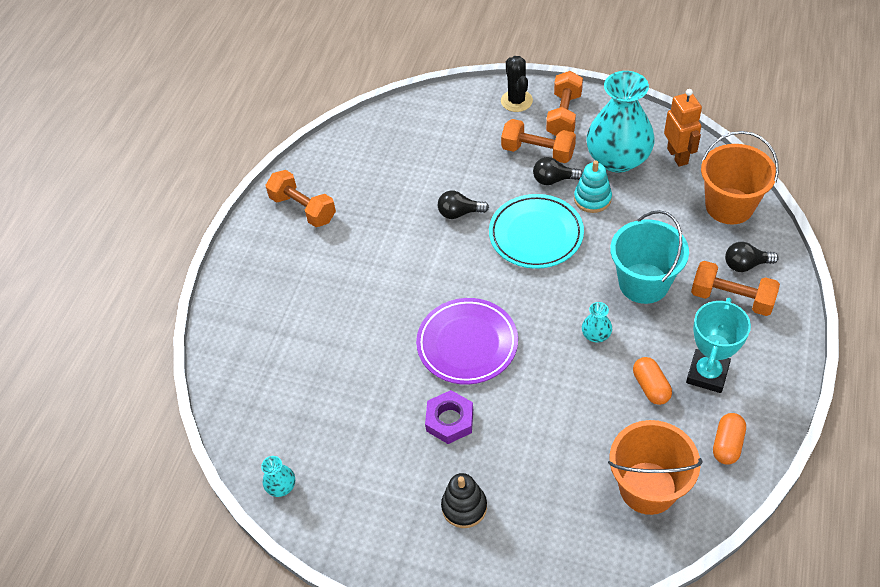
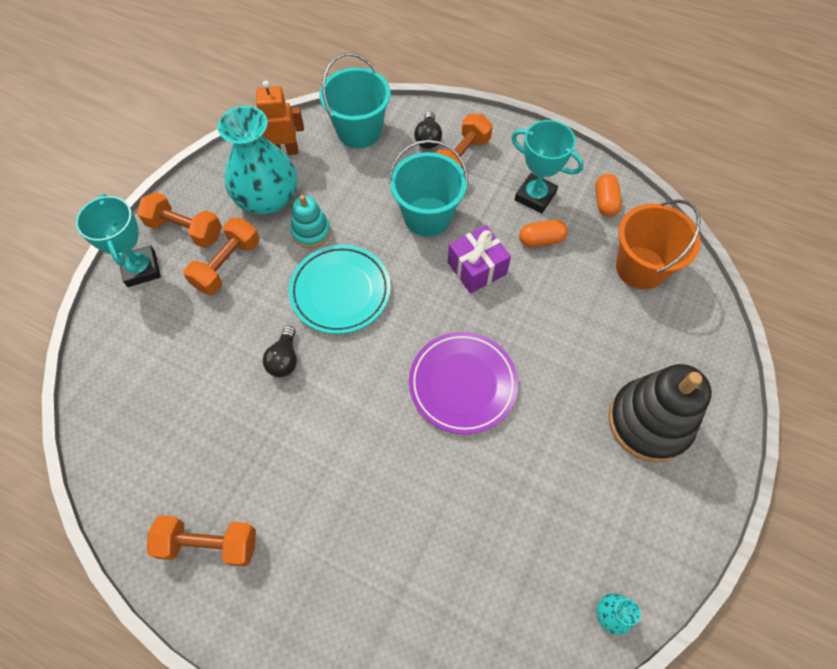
camera: 85 degrees left, 10 degrees up
orange dumbbell [265,170,336,227] -> orange dumbbell turned 45 degrees clockwise [147,515,256,567]
purple nut [425,390,473,444] -> none
black stacking toy [441,473,487,528] -> black stacking toy [609,364,712,463], size x1.85
black cactus [501,56,533,112] -> turquoise trophy [76,194,161,287]
black light bulb [533,157,583,185] -> none
turquoise vase [582,302,612,343] -> purple gift [448,225,511,294]
orange bucket [701,131,779,225] -> turquoise bucket [320,53,391,148]
orange capsule [713,413,746,465] -> orange capsule turned 60 degrees clockwise [595,174,622,217]

